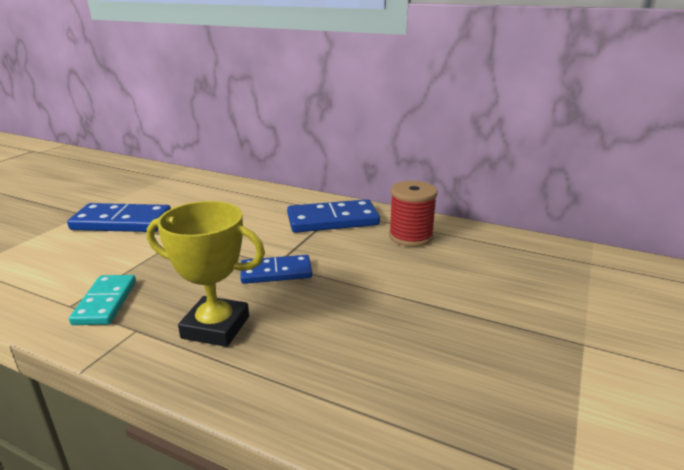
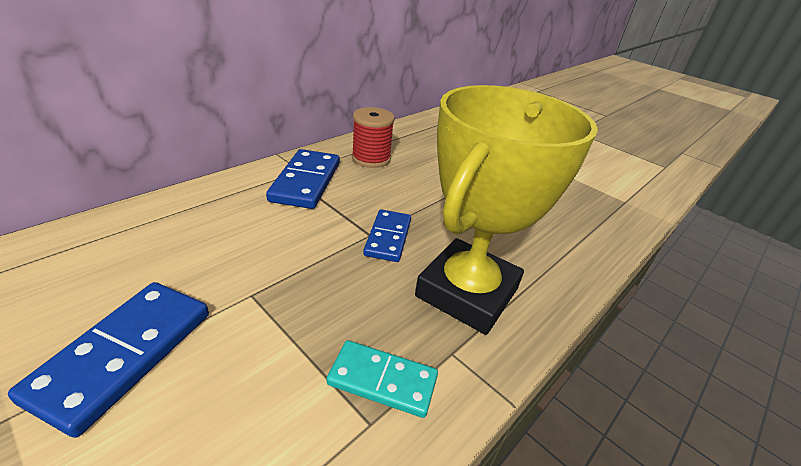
camera: 75 degrees left, 10 degrees up
yellow trophy [147,201,265,347] -> yellow trophy [415,85,598,335], size x1.57

